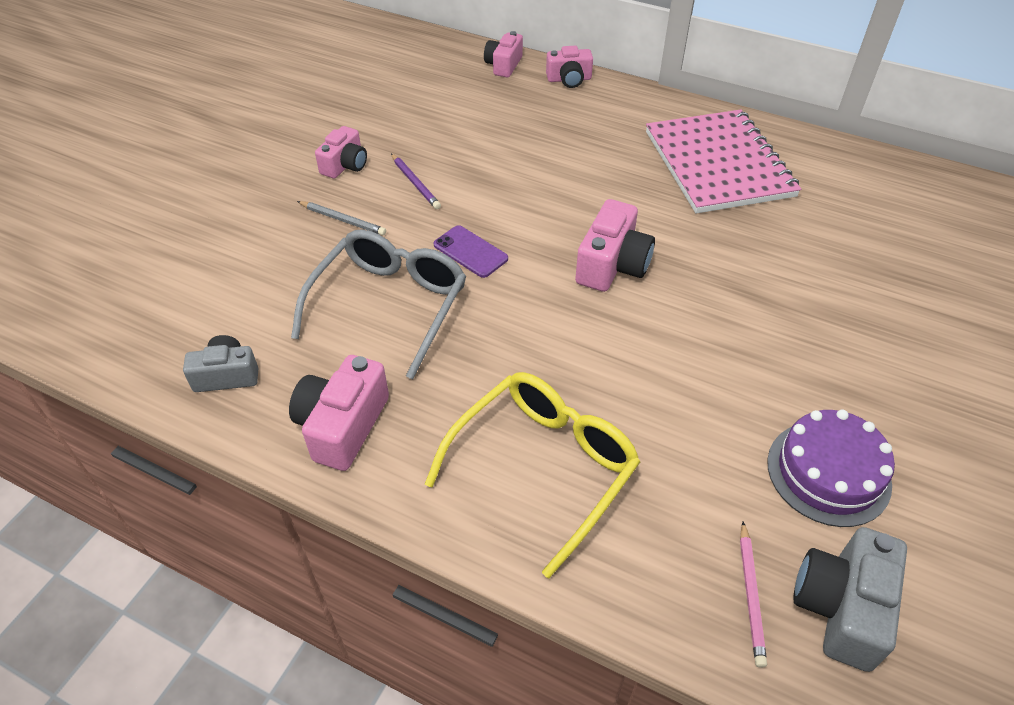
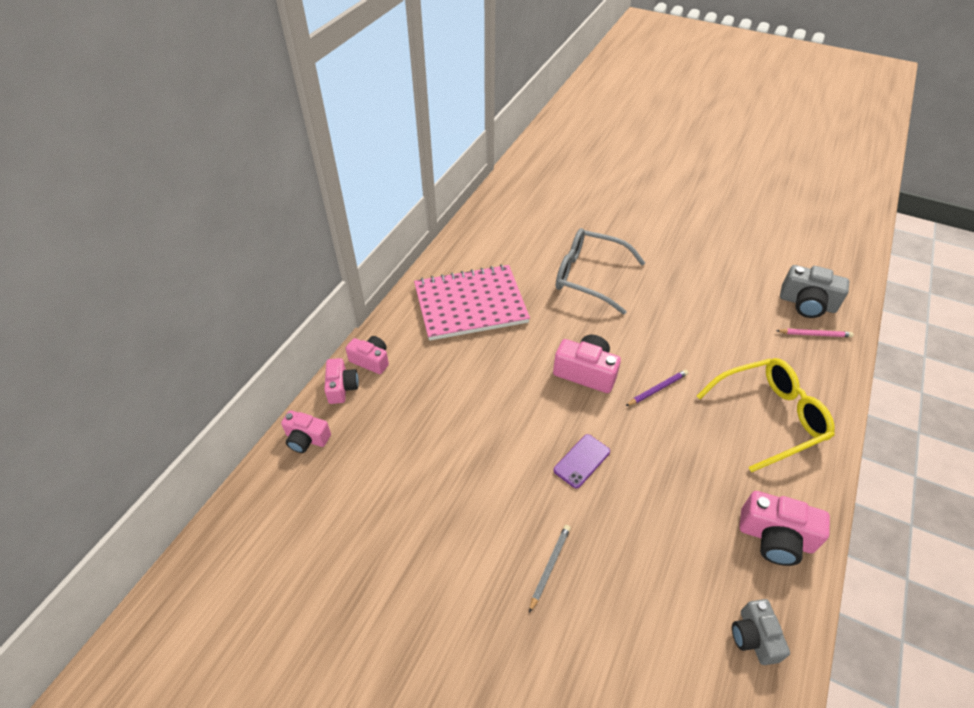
camera: 90 degrees left, 0 degrees up
grey glasses [291,229,466,379] -> grey glasses moved to [556,228,645,315]
pink camera [315,126,367,178] -> pink camera moved to [346,336,389,374]
purple pencil [391,153,441,209] -> purple pencil moved to [626,370,688,406]
yellow glasses [425,372,640,578] -> yellow glasses turned 120 degrees clockwise [697,358,835,472]
purple cake [767,409,895,527] -> none

